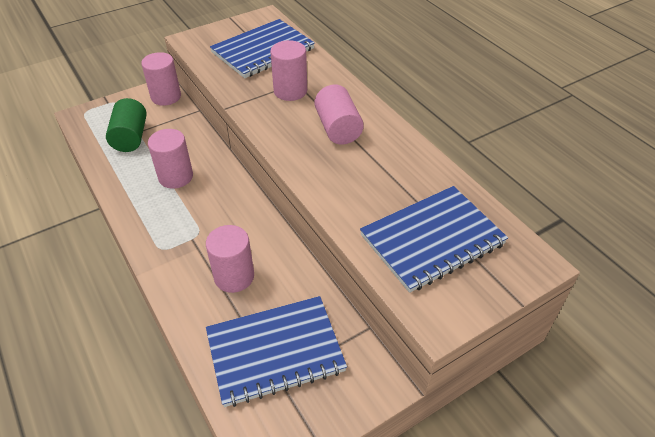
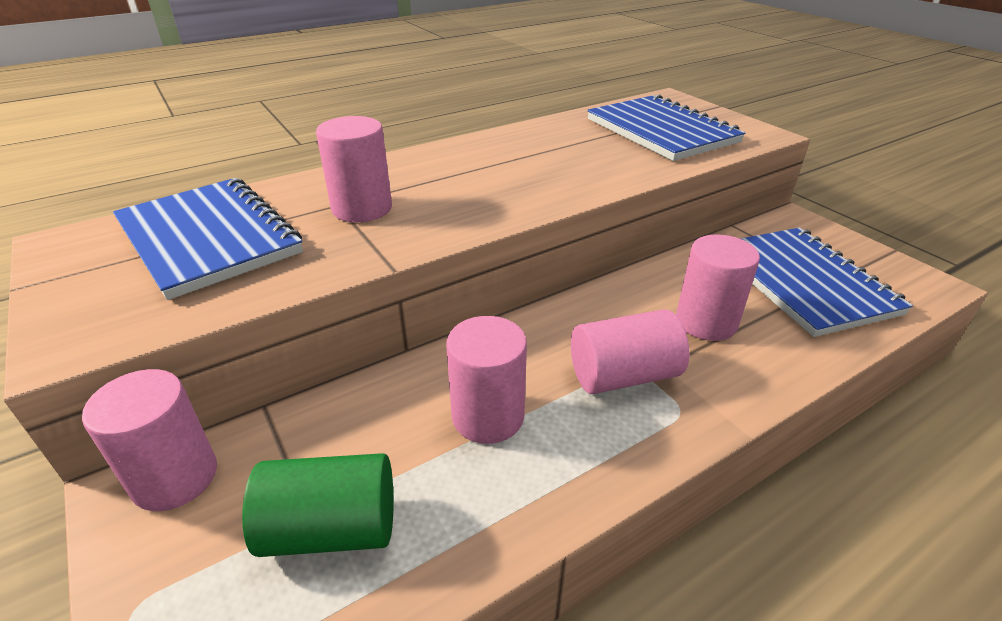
camera: 90 degrees left, 10 degrees down
pink cylinder [314,84,364,144] -> pink cylinder moved to [571,309,690,394]

